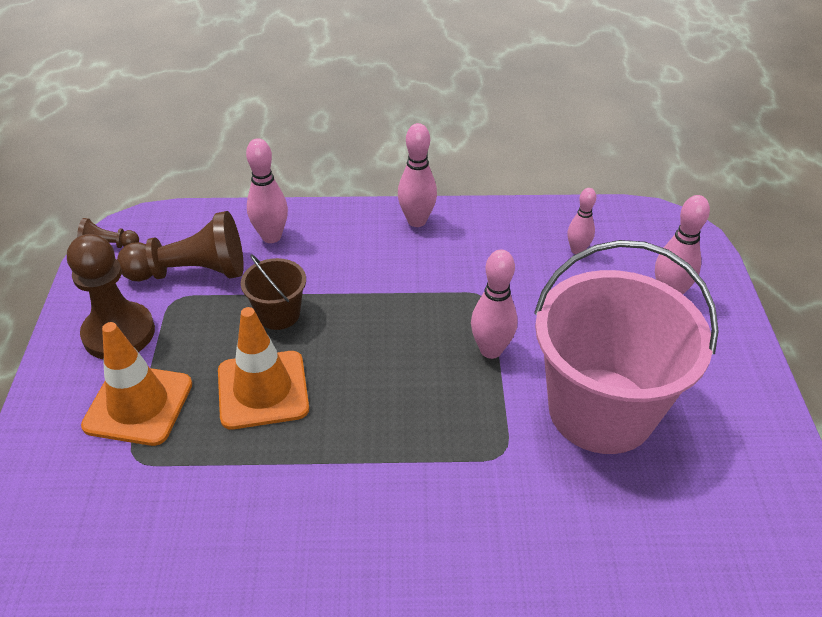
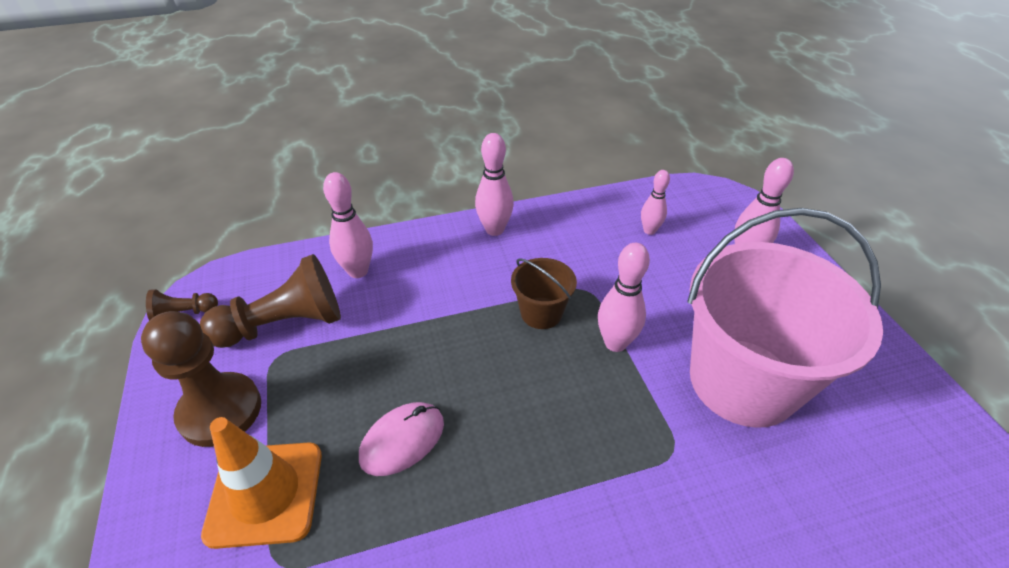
camera: 15 degrees left, 0 degrees up
orange traffic cone [218,307,309,429] -> pink mouse [359,402,444,476]
brown bucket [241,254,306,330] -> brown bucket moved to [511,258,577,329]

